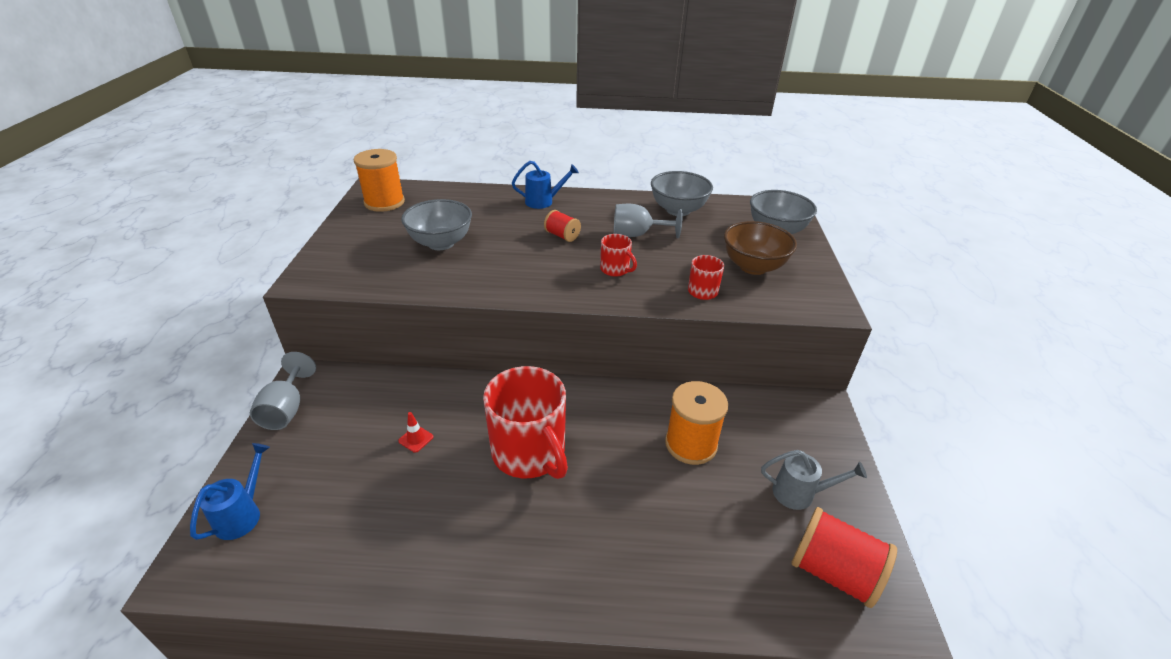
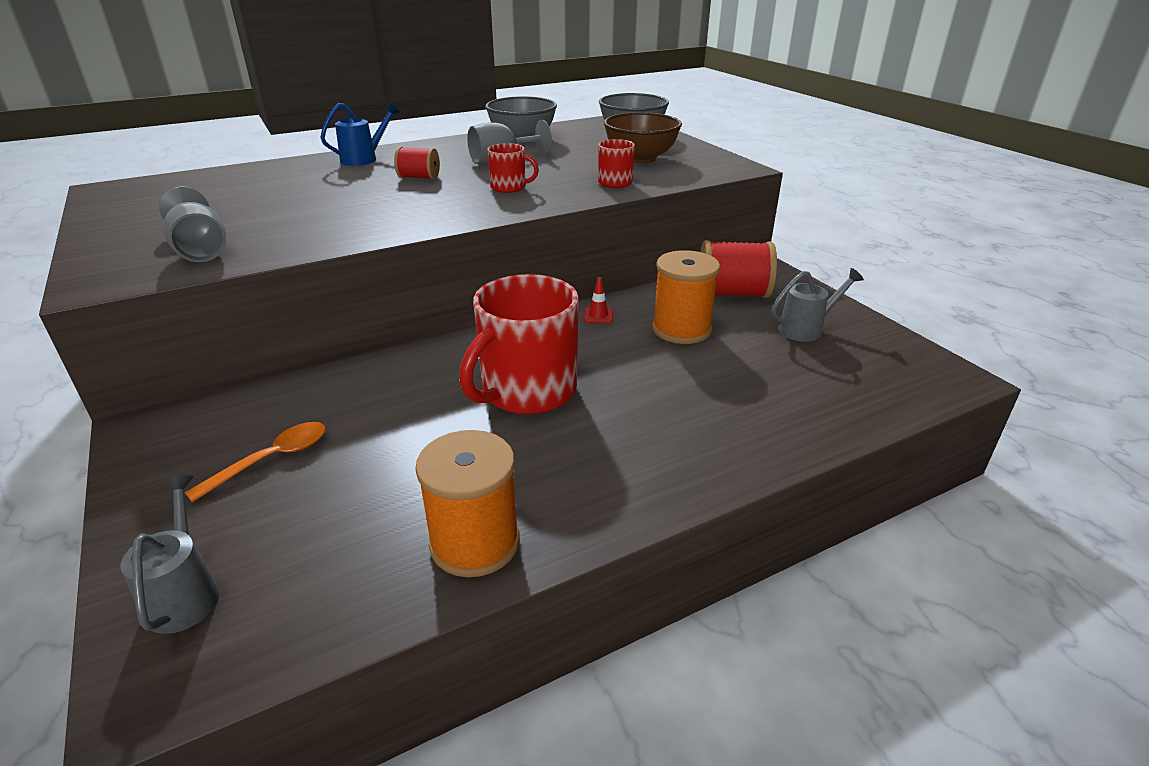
camera: 30 degrees left, 5 degrees down
blue watering can [190,443,270,540] -> grey watering can [120,475,220,634]
grey goblet [250,352,316,430] -> grey goblet moved to [159,186,226,262]
orange spool [354,149,405,212] -> orange spool moved to [415,430,520,577]
red traffic cone [398,412,434,453] -> red traffic cone moved to [584,277,613,323]
grey bowl [401,199,472,250] -> none
red mug [483,366,568,479] -> red mug turned 105 degrees clockwise [459,274,579,414]
red spool [791,507,897,608] -> red spool moved to [700,240,777,298]
none -> orange spoon [185,422,326,503]

